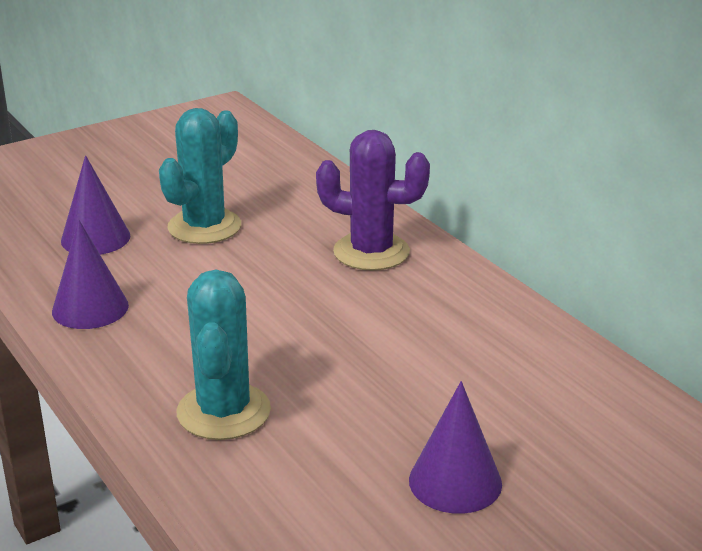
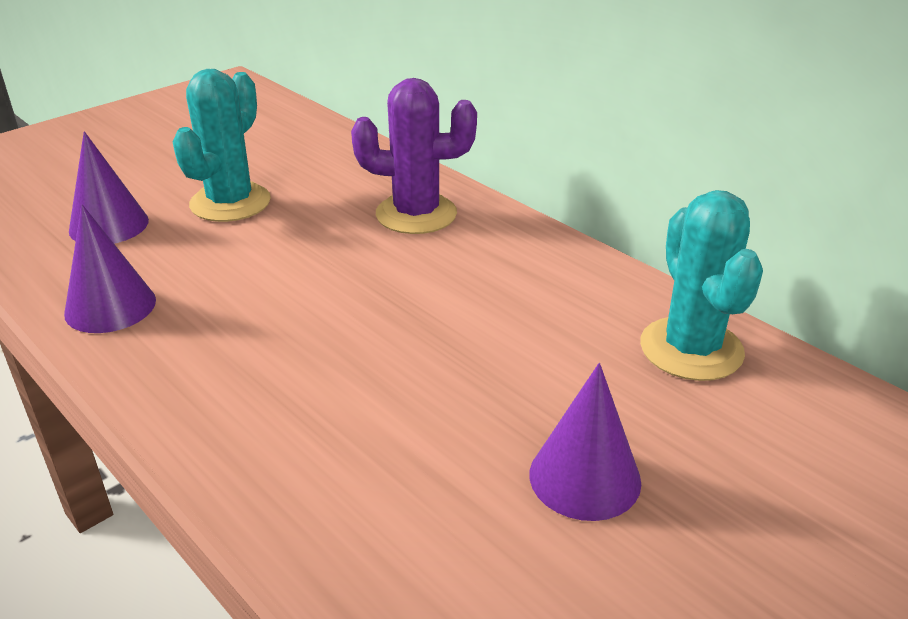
camera: 10 degrees left, 5 degrees up
turquoise cactus [176,270,271,440] -> turquoise cactus moved to [640,190,763,381]

